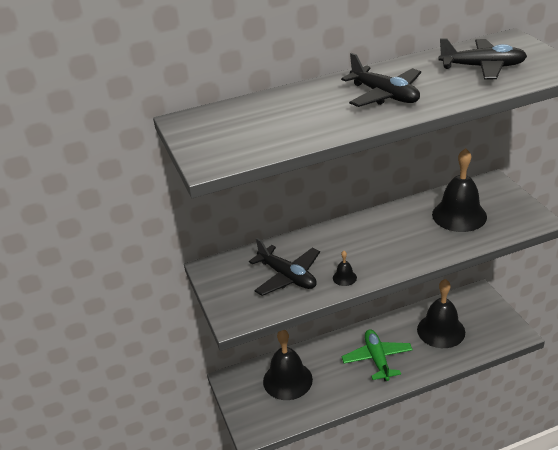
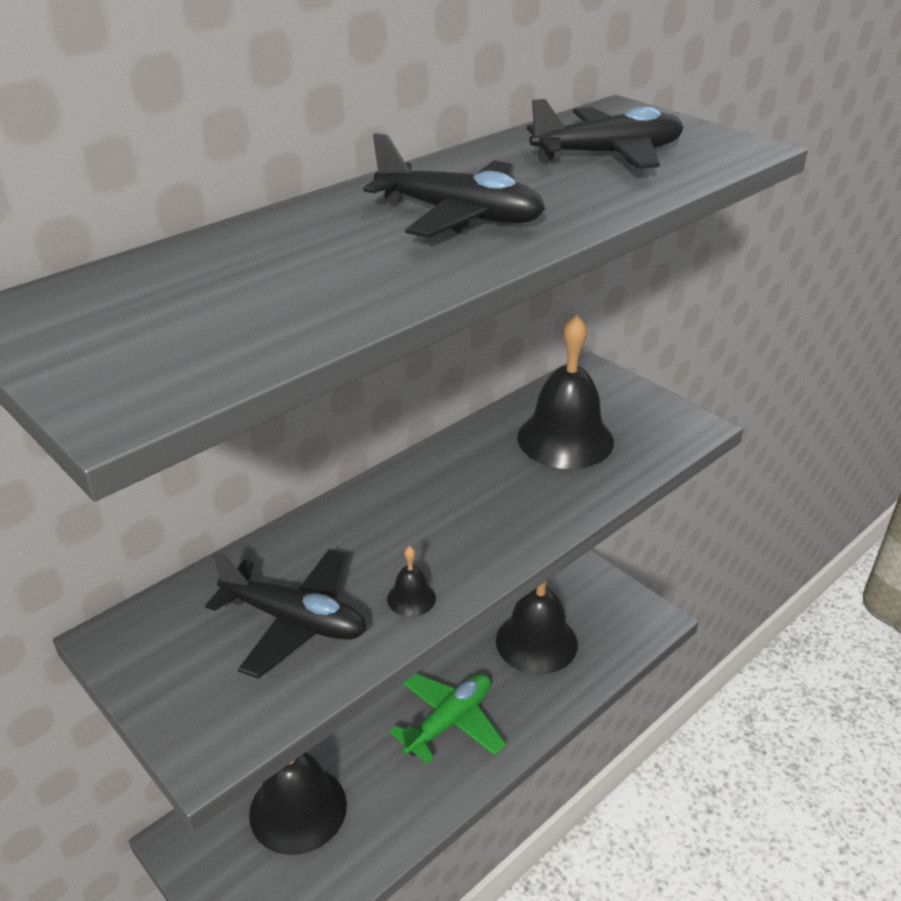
camera: 25 degrees left, 0 degrees up
green plane [341,330,413,381] -> green plane turned 75 degrees clockwise [389,673,506,764]

